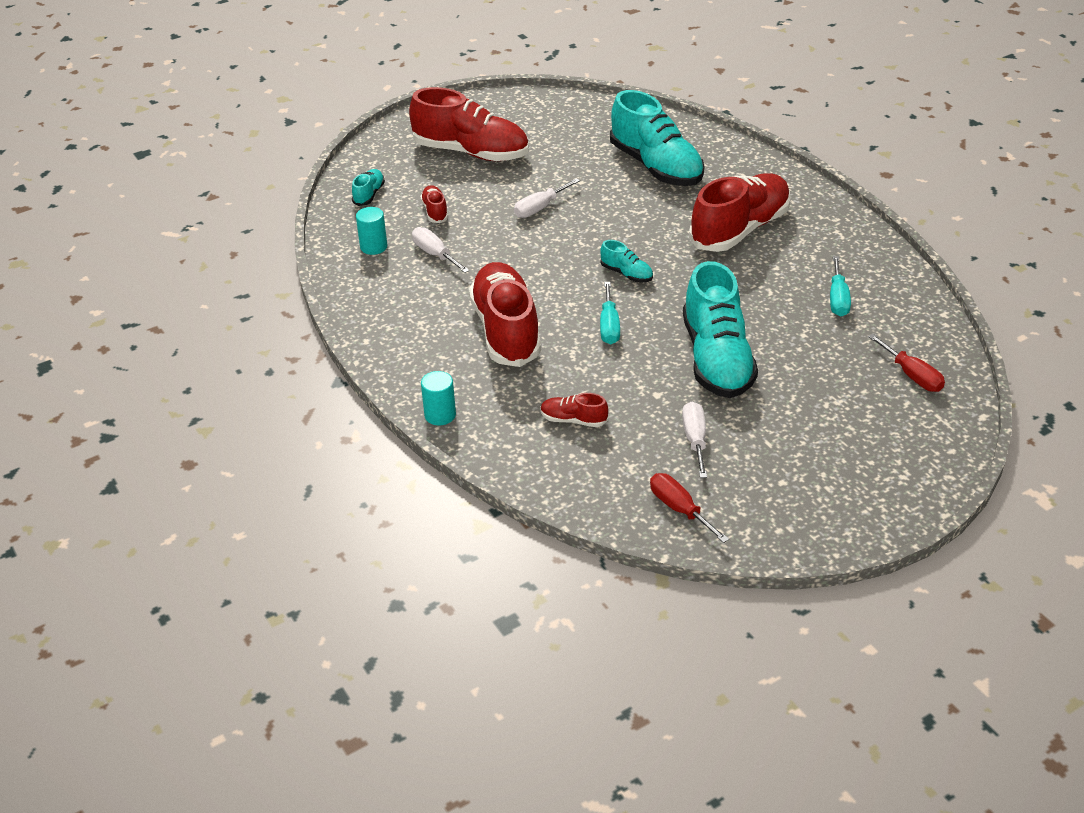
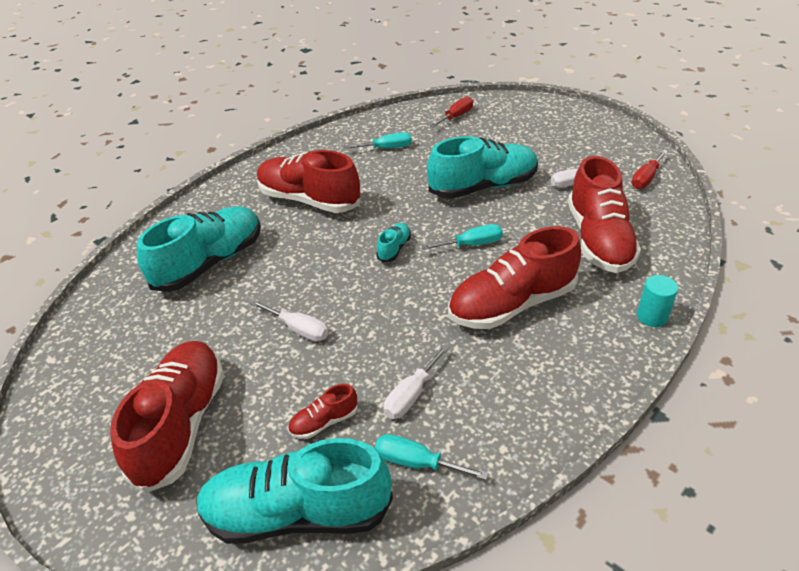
camera: 105 degrees left, 0 degrees up
turquoise shoe [352,169,385,206] -> turquoise shoe [196,438,393,544], size x2.29
turquoise cylinder [356,207,387,255] -> turquoise screwdriver [375,434,488,480]
red shoe [540,393,608,427] -> red shoe [568,156,641,273], size x2.29

